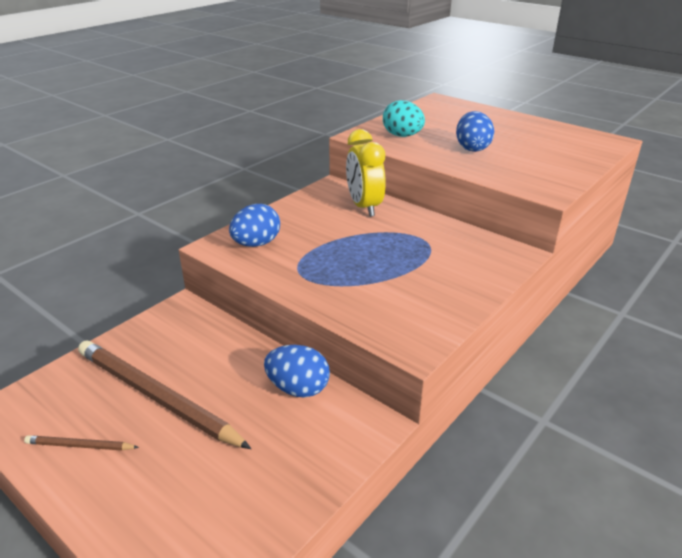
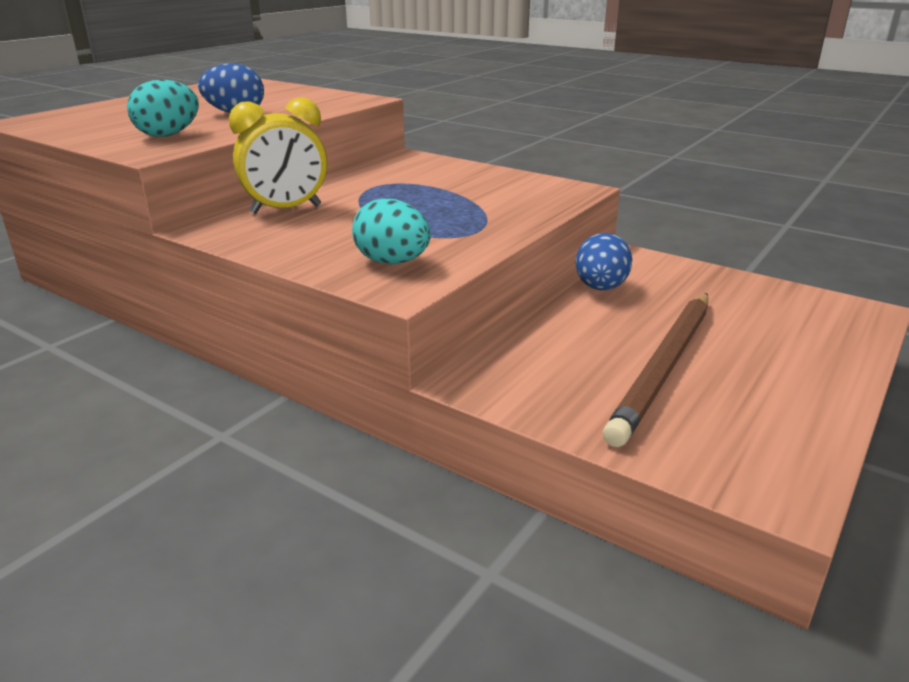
camera: 95 degrees left, 5 degrees down
brown pencil [24,435,139,451] -> none
blue egg [229,204,280,247] -> turquoise egg [352,198,431,264]

